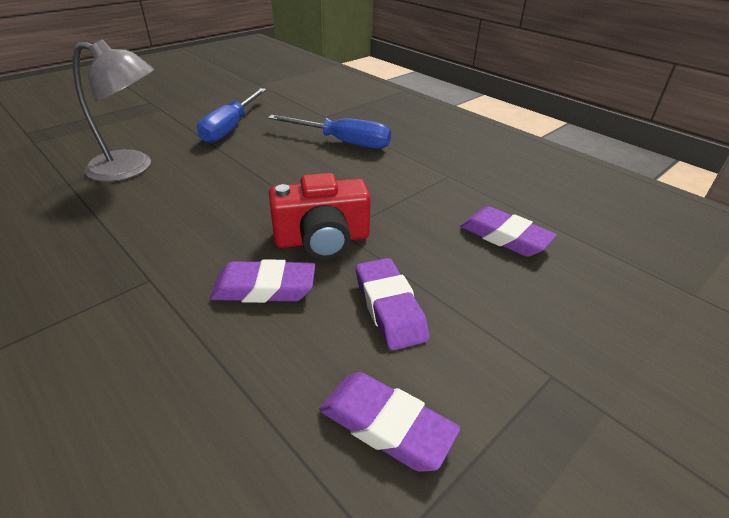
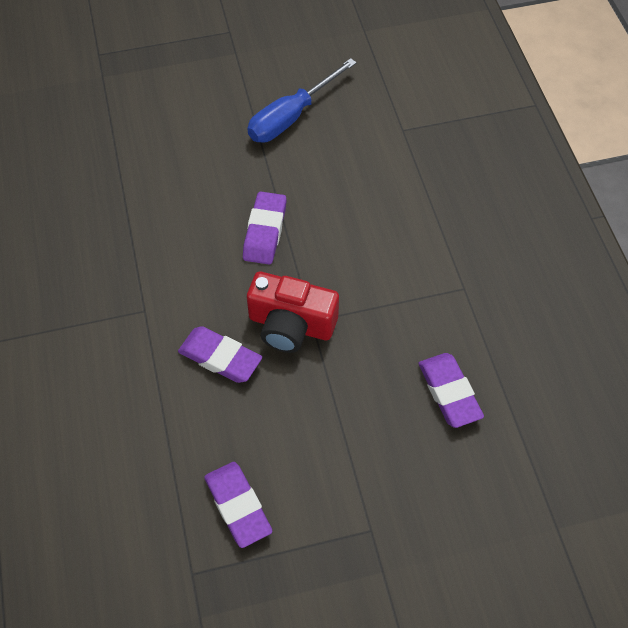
camera: 30 degrees right, 20 degrees up
grey lamp [72,39,154,182] -> none
blue screwdriver [268,115,391,149] -> none
purple eraser [356,258,429,350] -> purple eraser moved to [243,191,287,265]

